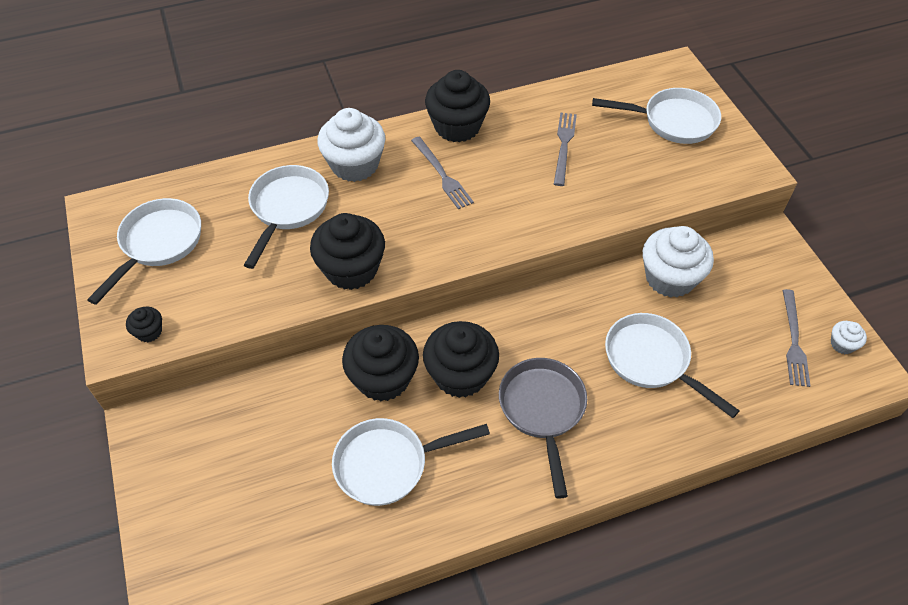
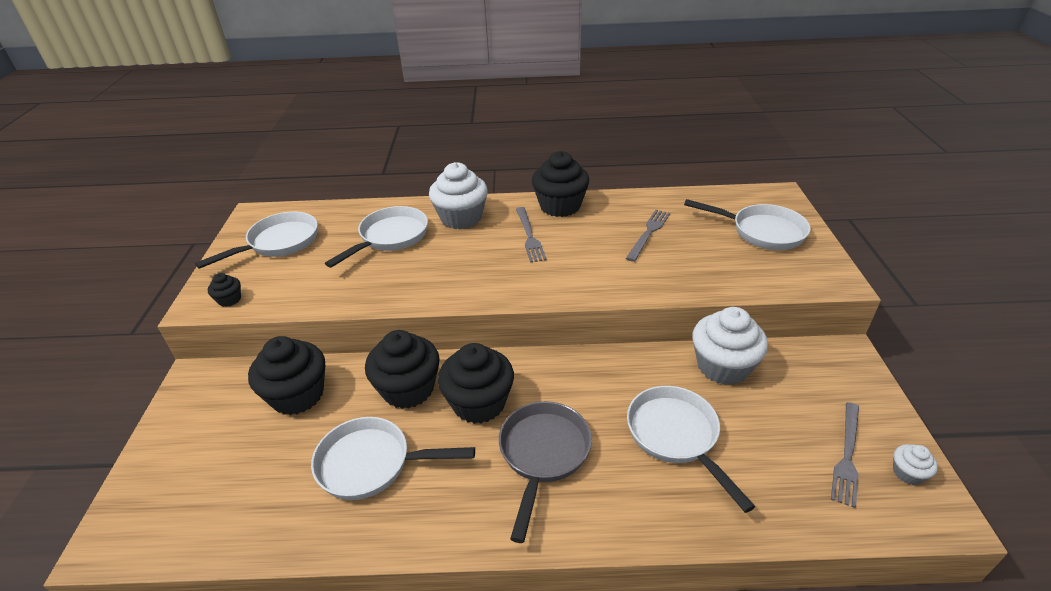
camera: 20 degrees right, 15 degrees down
black cupcake [310,213,385,290] -> black cupcake moved to [248,336,325,415]

